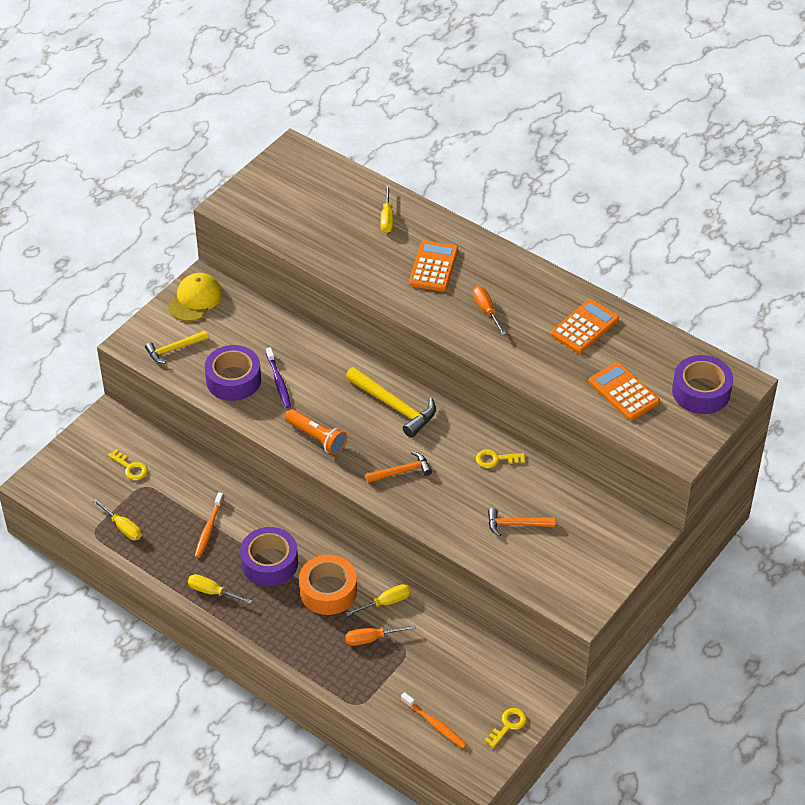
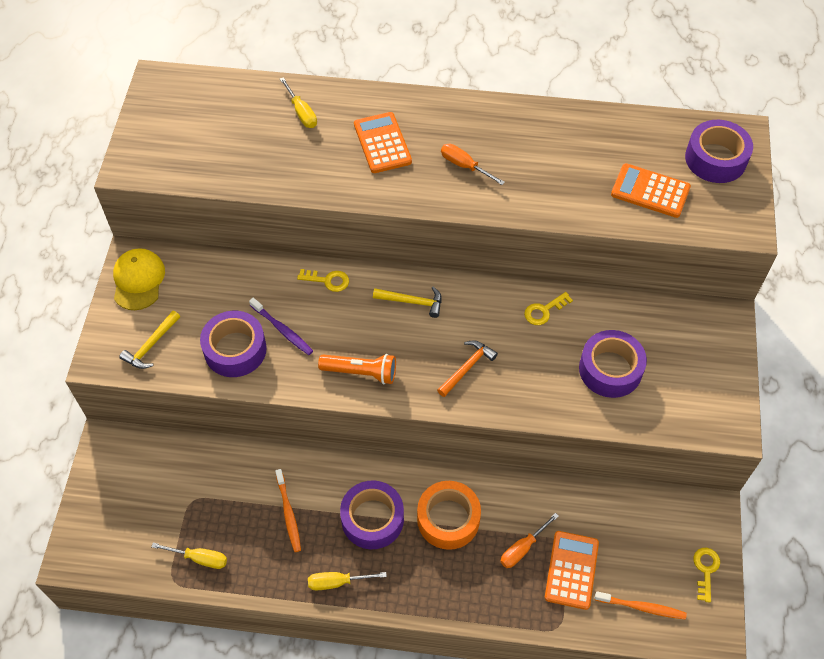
camera: 30 degrees left, 10 degrees up
yellow key [108,449,148,480] -> yellow key moved to [297,269,349,292]
yellow hammer [346,367,436,438] -> yellow hammer [373,287,442,318], size x0.62
yellow screwdriver [346,584,411,616] -> none
orange hammer [488,508,555,537] -> purple tape [579,330,647,398]
orange calculator [551,299,619,354] -> orange calculator moved to [545,531,599,610]

